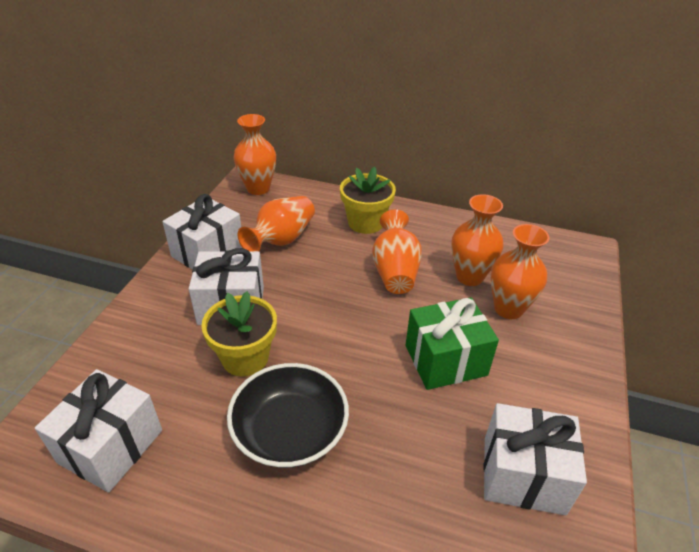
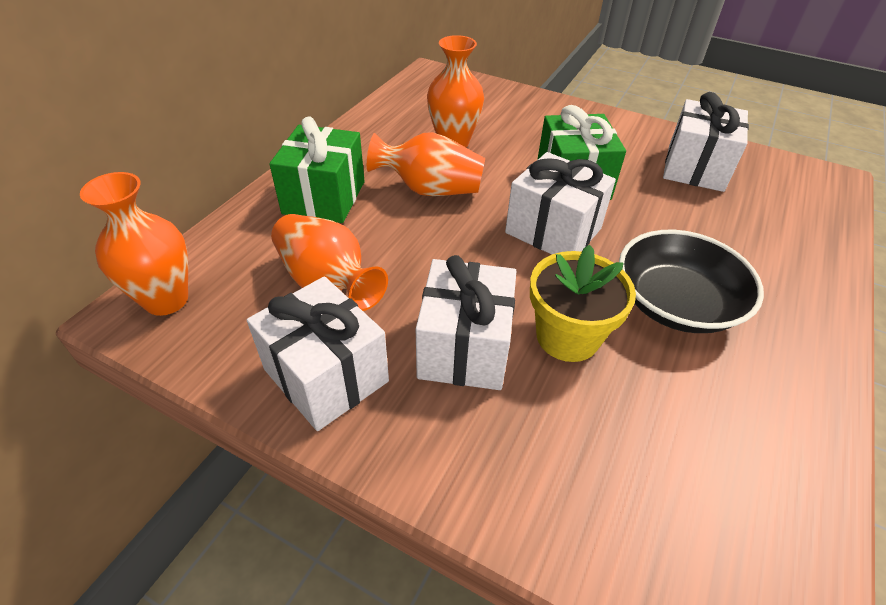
camera: 80 degrees left, 5 degrees up
white gift [35,369,162,492] -> white gift moved to [505,152,616,255]
yellow flower pot [340,167,396,234] -> green gift [269,116,365,223]
orange vase [491,224,550,319] -> none

